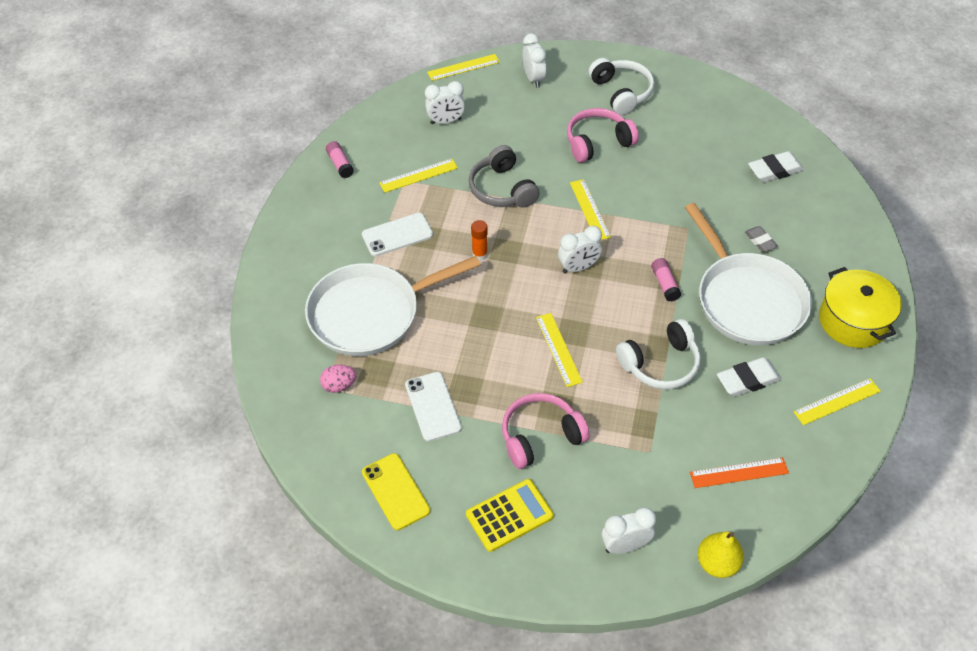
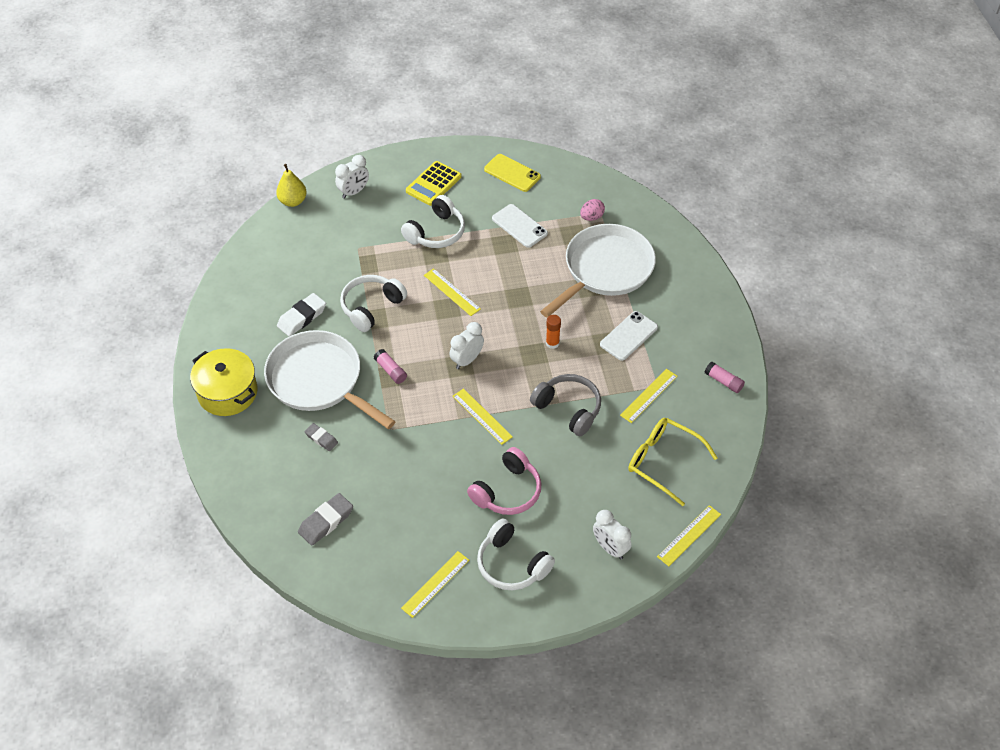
camera: 155 degrees right, 0 degrees up
white clock [425,81,465,124] -> yellow glasses [628,418,718,506]
pink headphones [502,393,590,469] -> white headphones [401,195,465,248]
orange ruler [690,458,789,488] -> none
white eraser [748,151,804,182] -> grey eraser [298,493,353,545]
yellow ruler [794,378,881,425] -> yellow ruler moved to [401,551,469,618]

